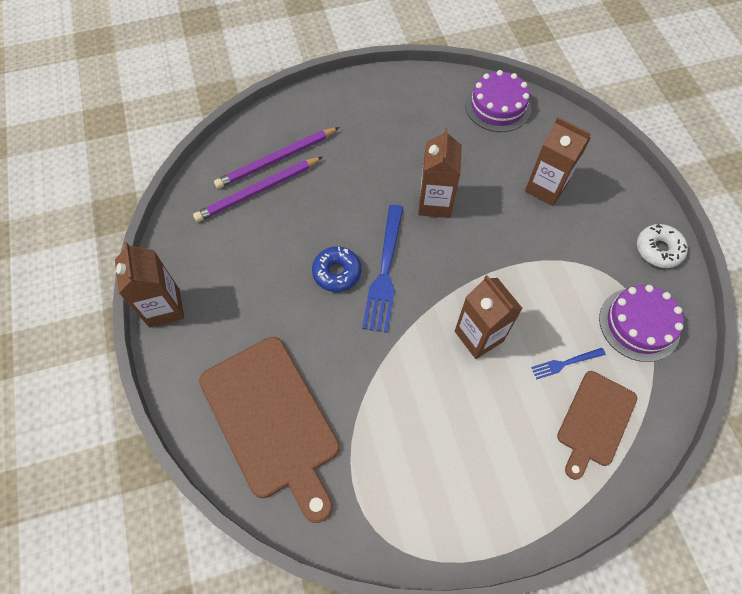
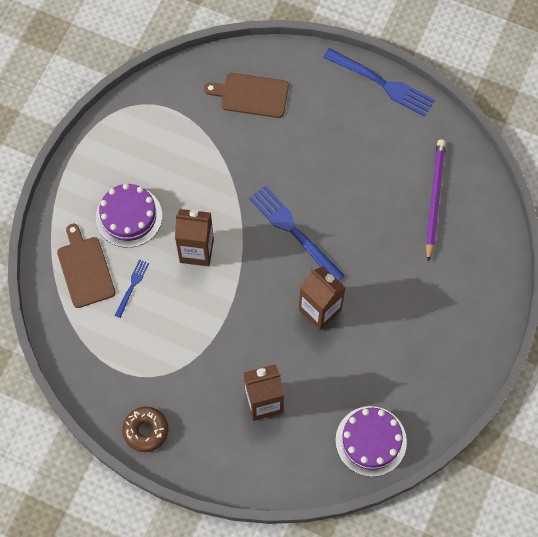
camera: 130 degrees right, 5 degrees up
brown carton [115,242,184,328] -> blue fork [323,48,435,117]
brown cutting board [199,337,340,523] -> brown cutting board [204,73,289,118], size x0.59
purple pencil [214,127,340,189] -> none
blue donut [312,246,361,292] -> none
purple cake [599,285,684,362] -> purple cake moved to [96,183,162,248]
white donut [637,224,688,268] -> brown donut [122,407,169,452]

